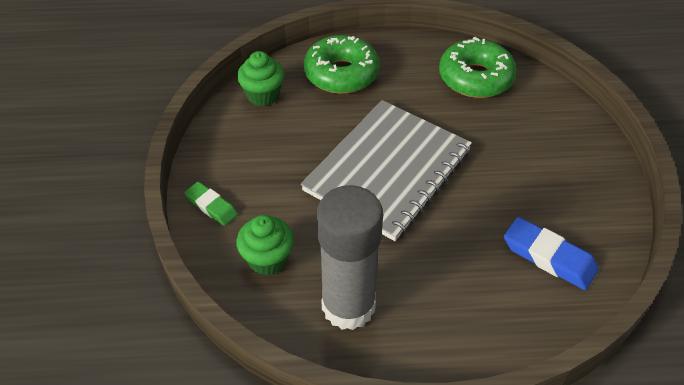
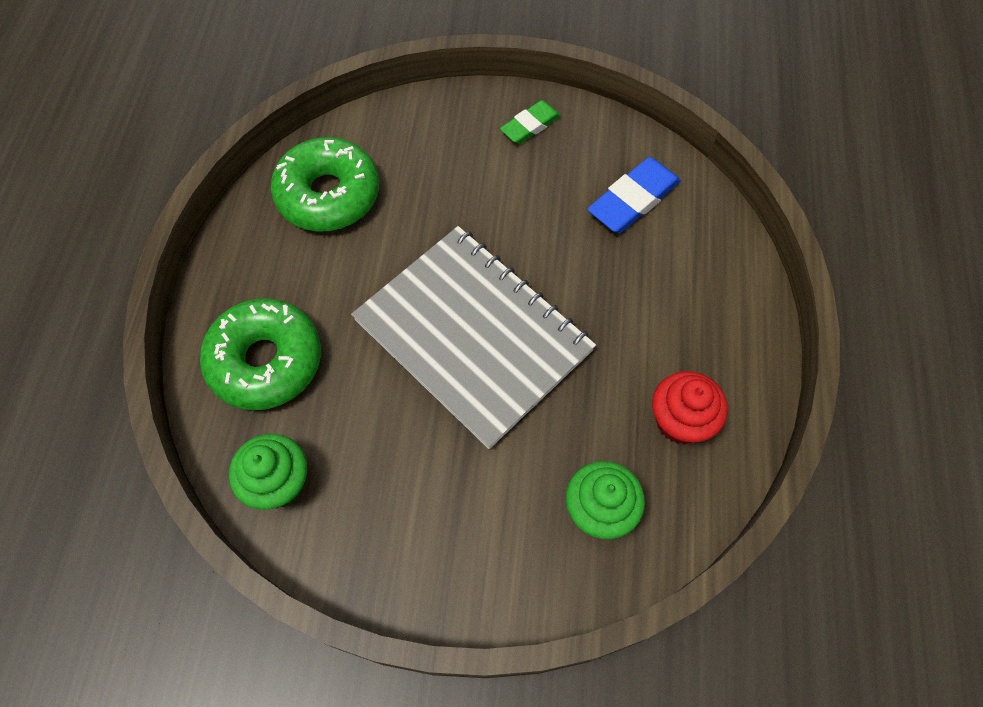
camera: 80 degrees left, 15 degrees up
green eraser [185,182,238,226] -> green eraser moved to [500,100,561,144]
grey glue stick [317,185,383,330] -> red cupcake [652,371,728,444]

